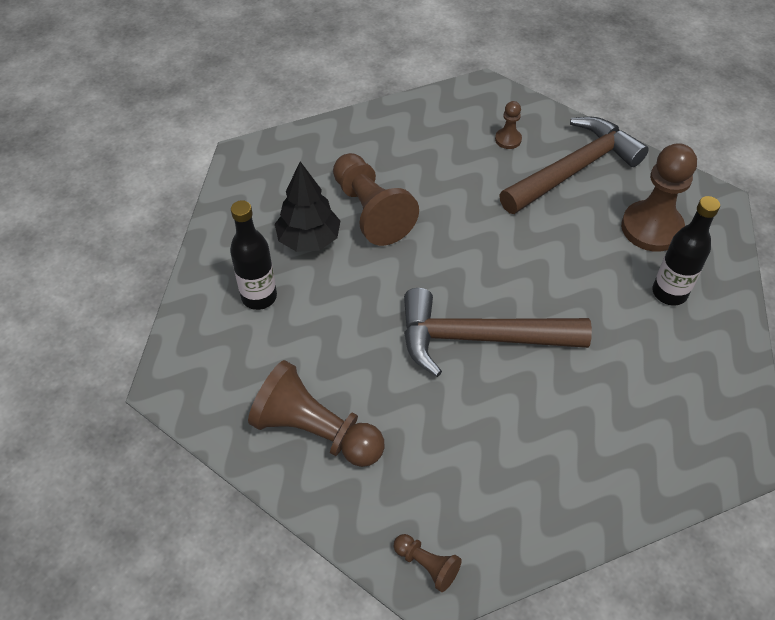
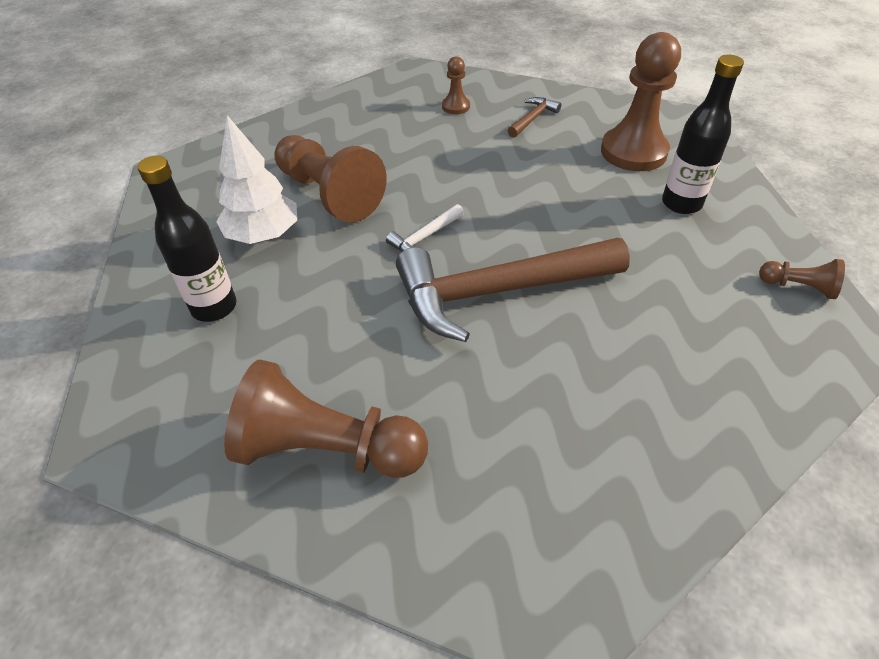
camera: 15 degrees left, 5 degrees down
black tree [275,161,340,252] -> white tree [216,115,297,244]
brown pawn [394,534,462,592] -> brown pawn moved to [759,259,845,299]
brown hammer [499,117,649,214] -> brown hammer [508,97,561,138], size x0.41
none -> white hammer [386,204,464,252]

